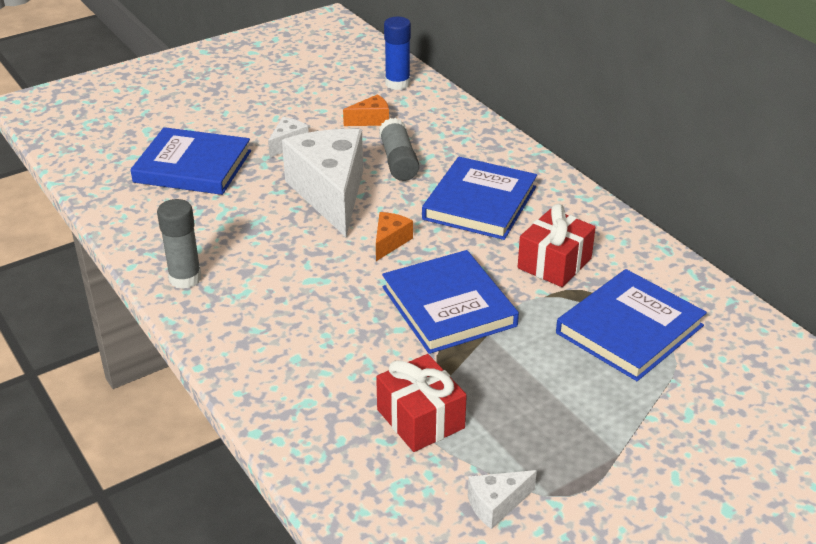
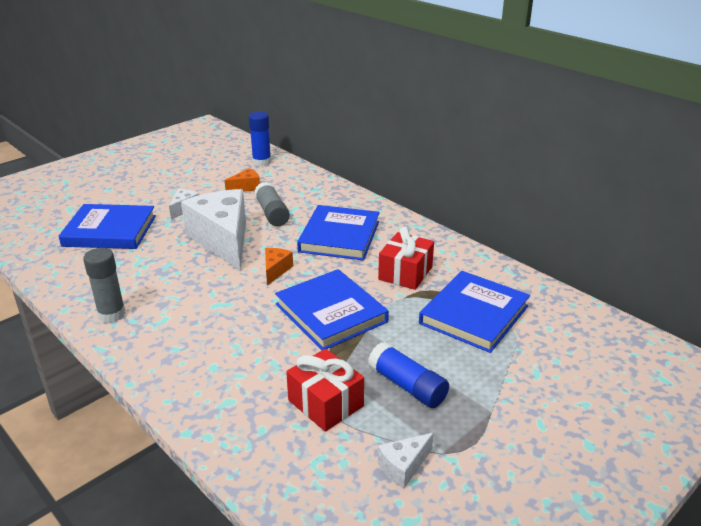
camera: 10 degrees left, 5 degrees down
none -> blue glue stick [368,342,449,408]

